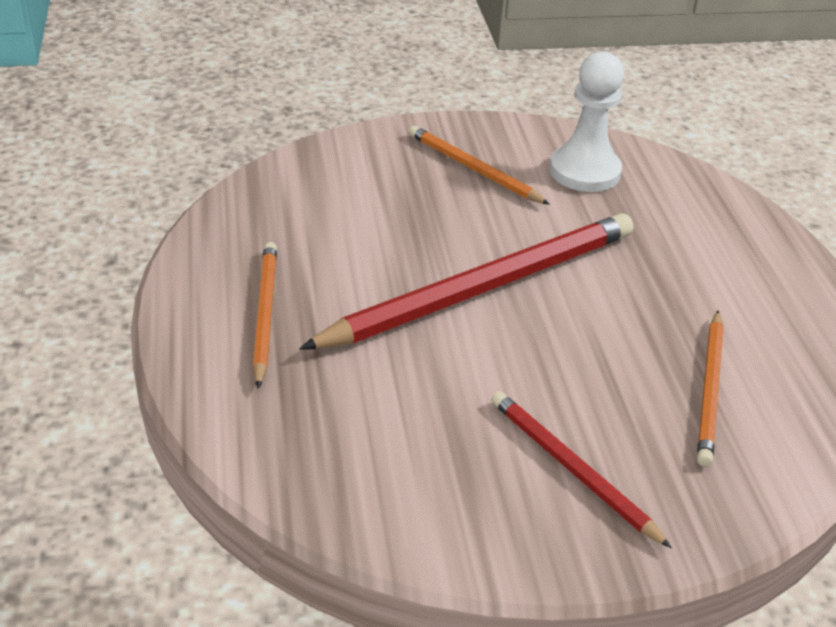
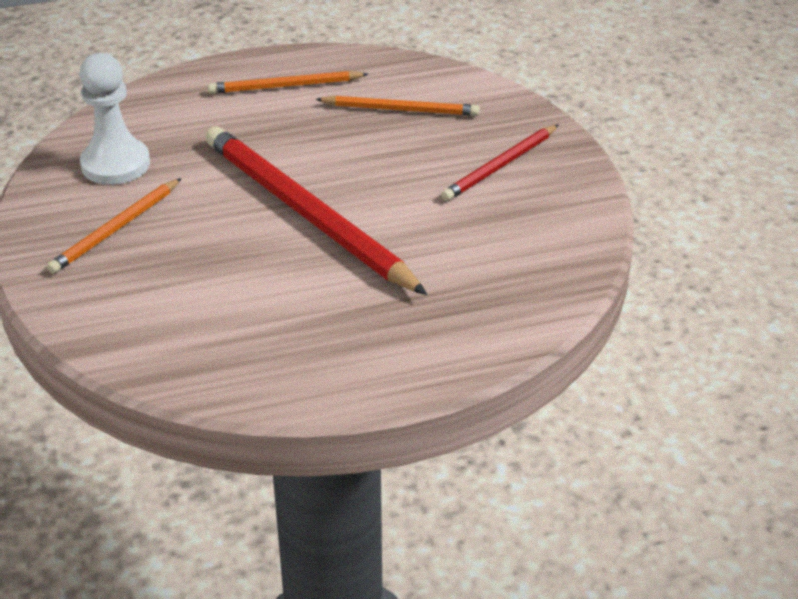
camera: 95 degrees left, 0 degrees up
orange pencil [253,242,277,389] -> orange pencil moved to [208,71,368,94]

